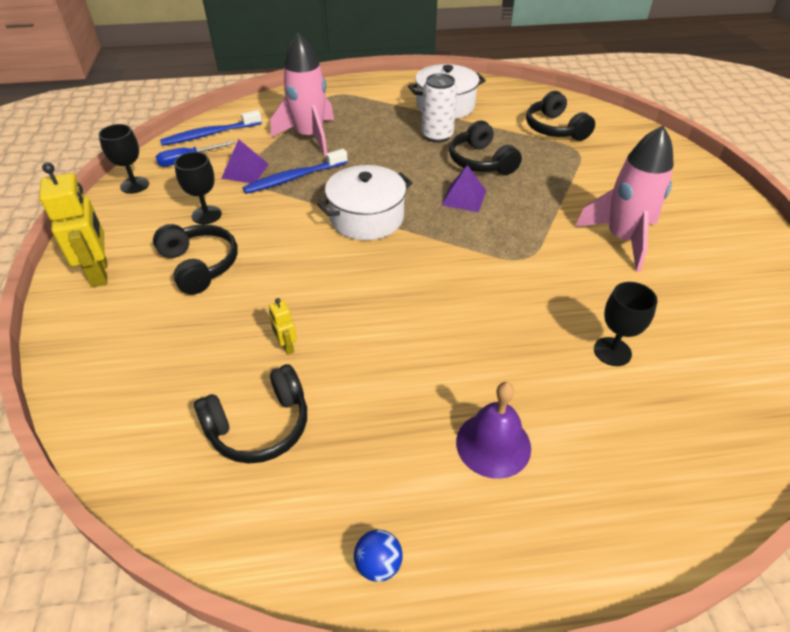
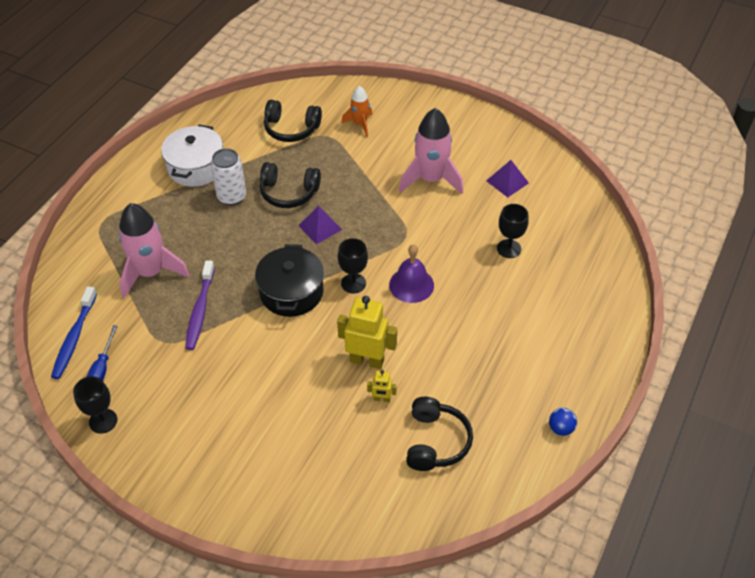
camera: 55 degrees left, 5 degrees up
yellow robot [39,162,107,287] -> yellow robot moved to [337,296,397,369]
black headphones [153,224,238,295] -> none
black goblet [174,152,222,224] -> black goblet moved to [338,238,368,294]
purple pyramid [221,139,269,183] -> purple pyramid moved to [486,160,529,197]
blue toothbrush [243,149,348,194] -> purple toothbrush [185,260,215,350]
white pot [317,165,412,240] -> black pot [255,244,324,317]
purple bell [456,382,531,479] -> purple bell moved to [389,244,434,303]
none -> orange rocket [341,86,372,137]

